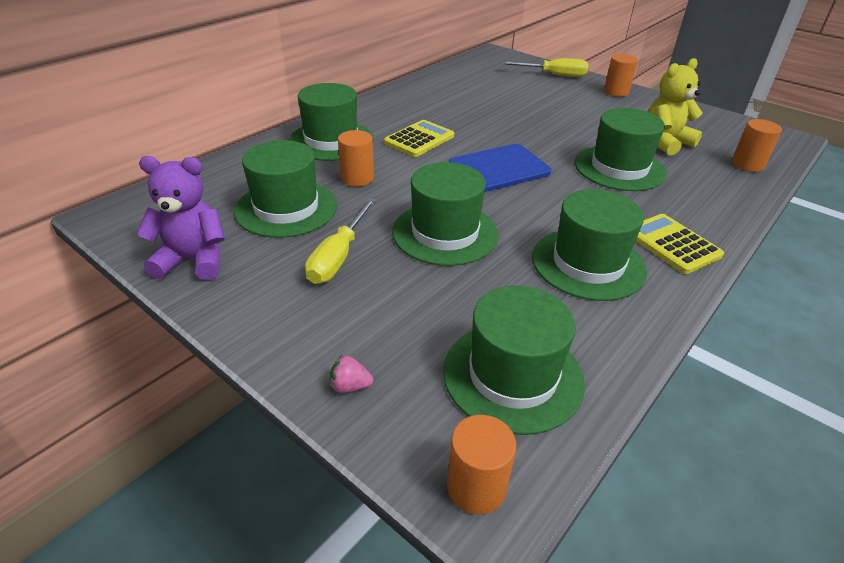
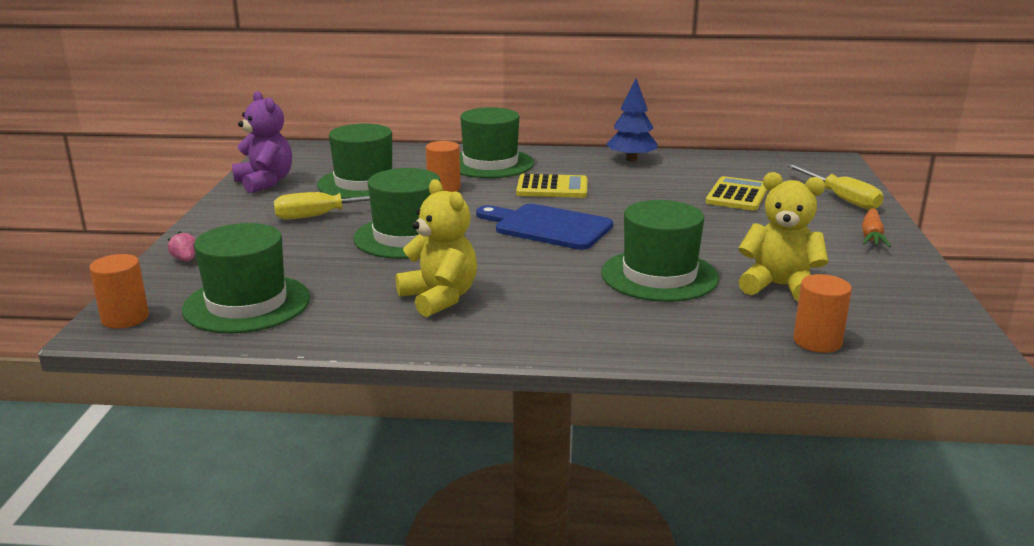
camera: 55 degrees right, 15 degrees down
green hat [532,189,647,301] -> yellow teddy bear [396,179,477,317]
orange cylinder [604,54,638,97] -> orange carrot [862,208,891,247]
yellow calculator [636,214,724,274] -> yellow calculator moved to [706,176,768,211]
none -> blue tree [606,79,658,162]

